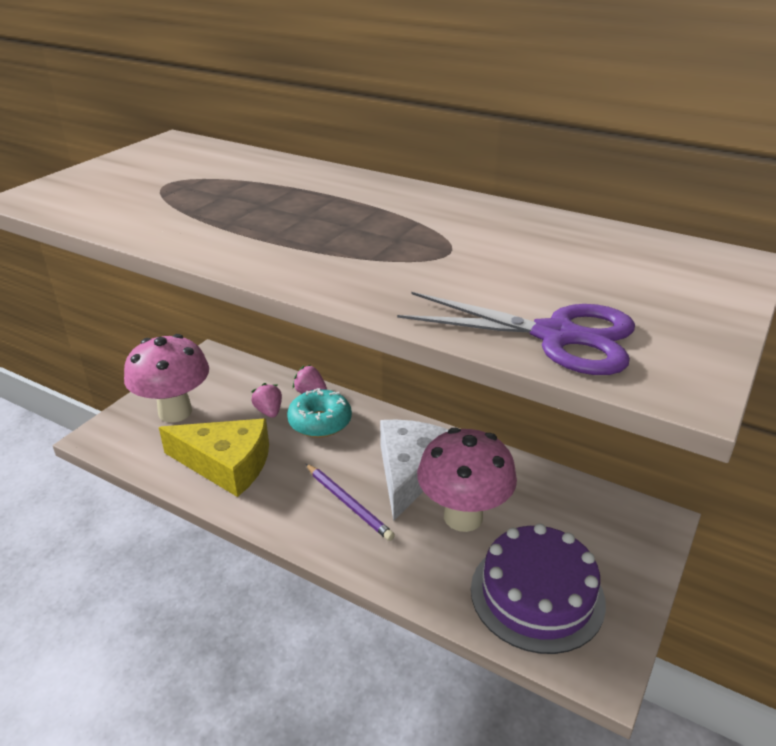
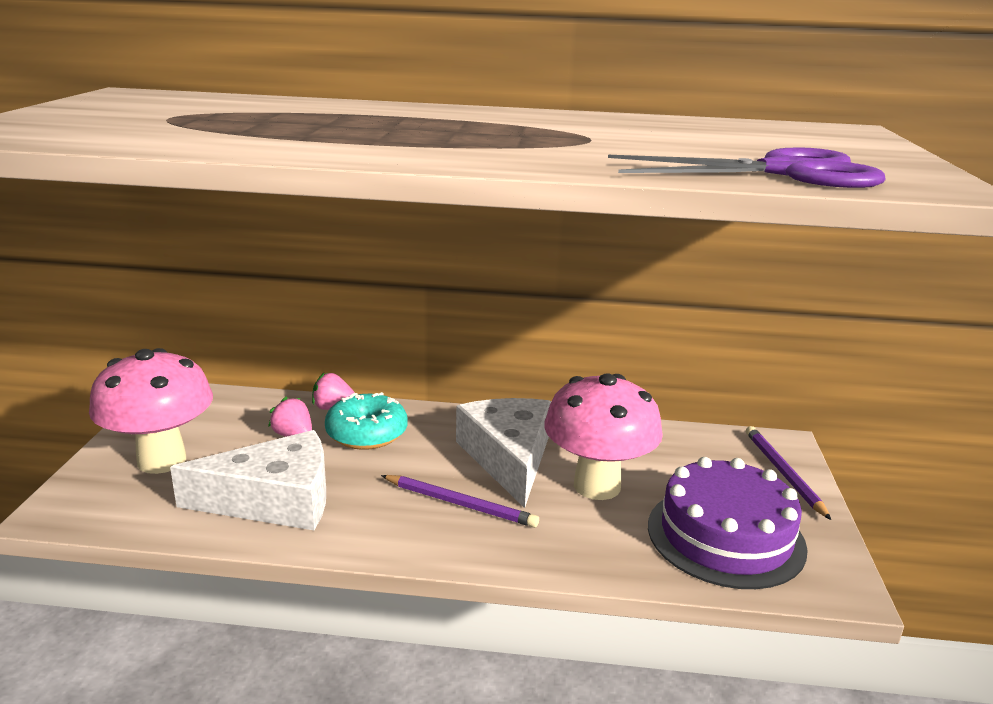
camera: 25 degrees left, 10 degrees down
yellow cheese [159,419,269,497] -> white cheese [170,430,326,530]
none -> purple pencil [746,426,831,520]

